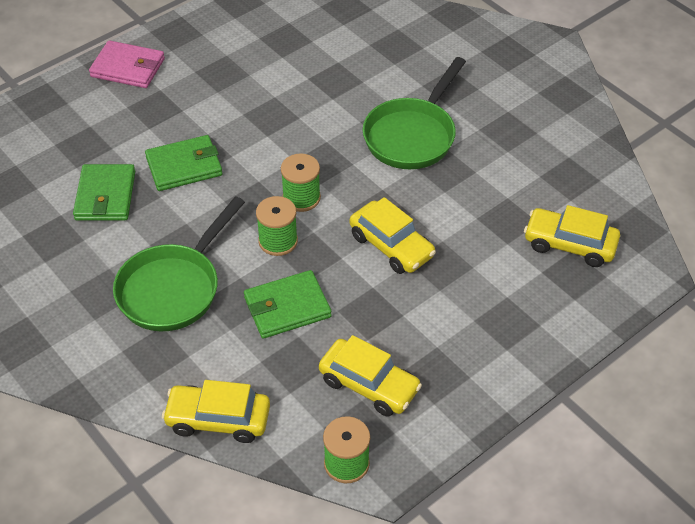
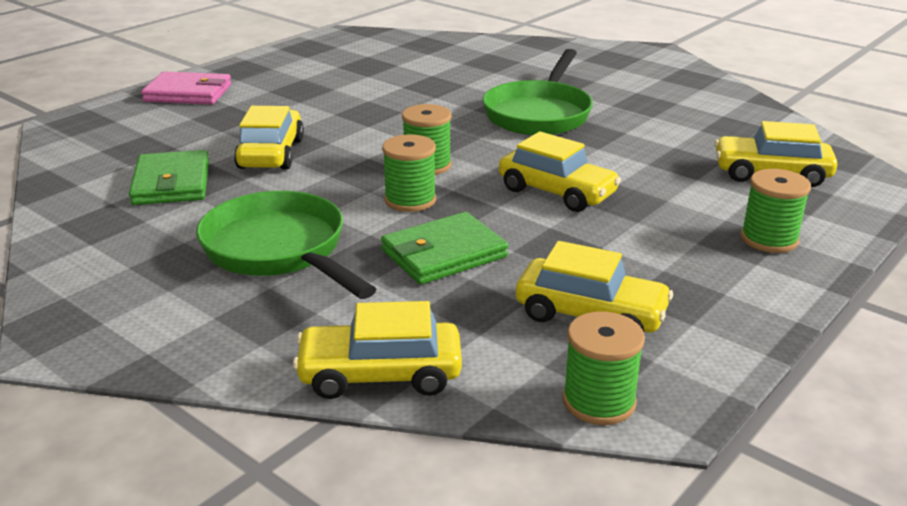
camera: 10 degrees left, 20 degrees down
green pan [113,196,245,331] -> green pan turned 120 degrees clockwise [196,191,377,299]
green wallet [145,135,223,191] -> yellow car [234,106,304,170]
none -> green spool [741,169,811,253]

